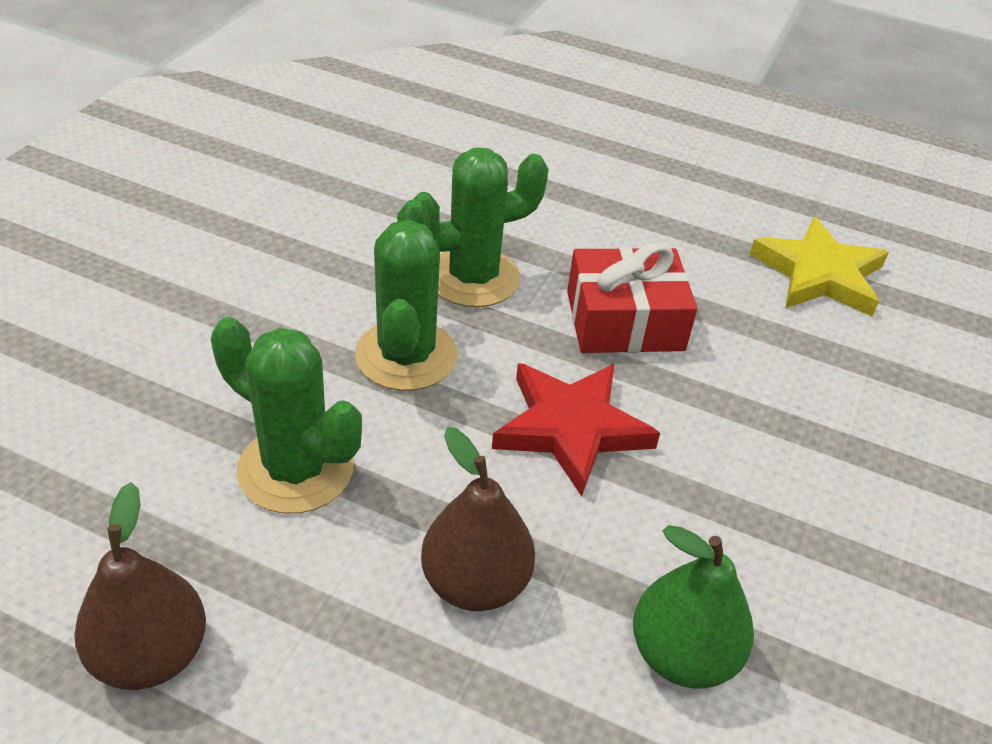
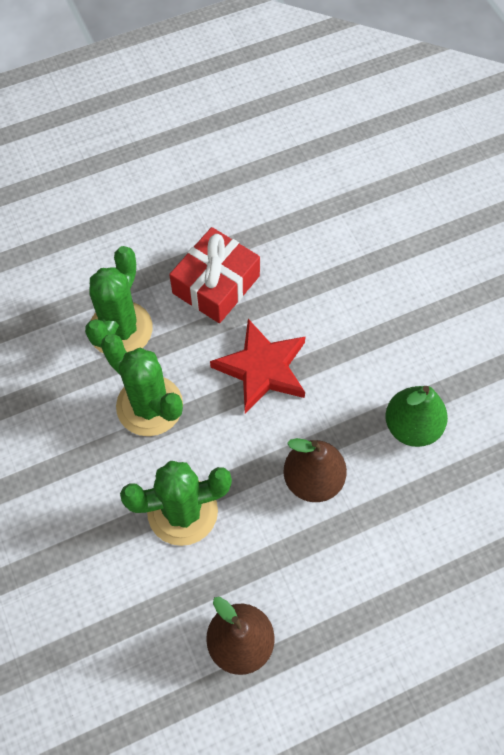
camera: 45 degrees left, 20 degrees up
yellow star [749,217,889,316] -> none

